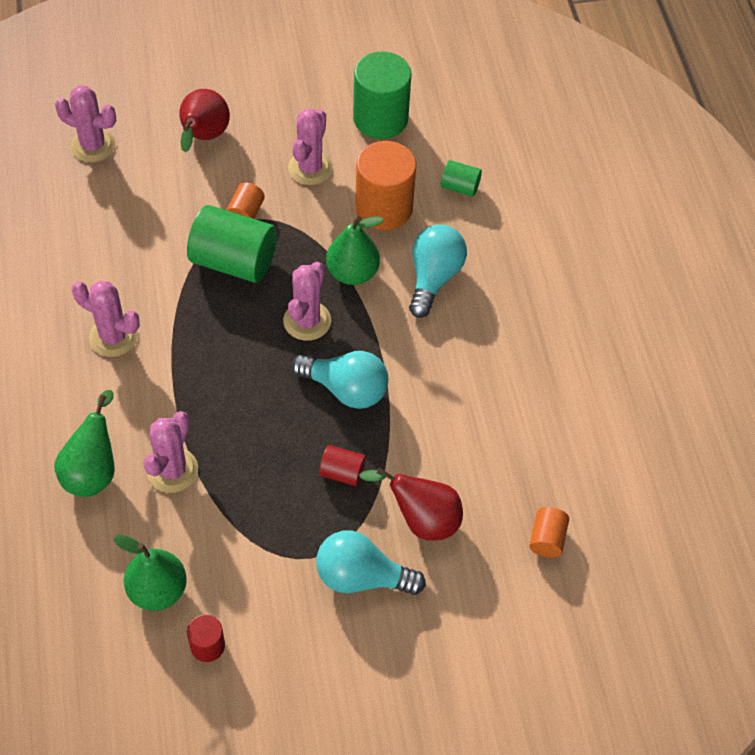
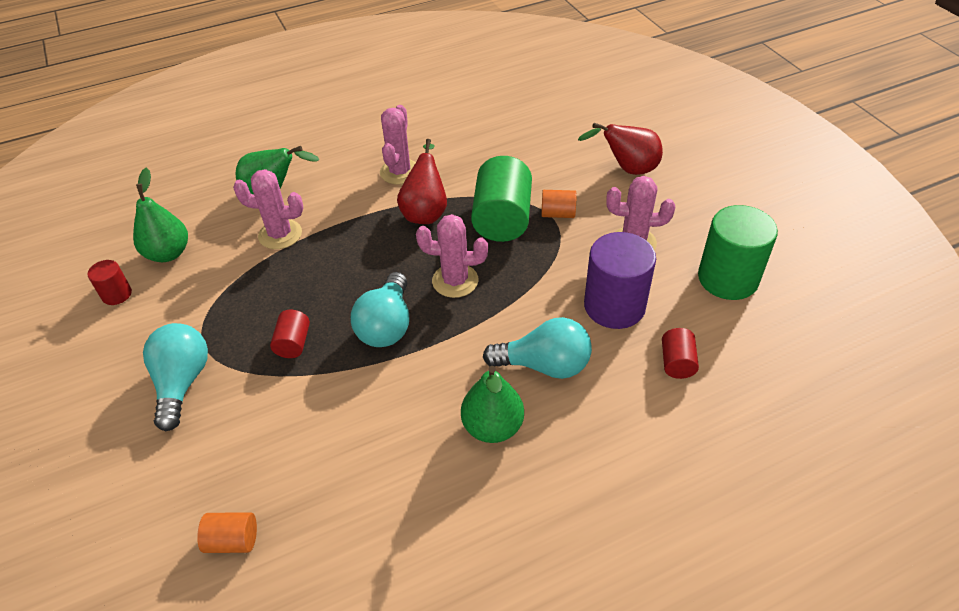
camera: 80 degrees right, 10 degrees down
pink cactus [55,86,116,162] -> none
green pear [326,216,384,285] -> green pear moved to [461,366,524,443]
orange cylinder [355,141,416,230] -> purple cylinder [584,232,656,329]
red pear [359,468,463,541] -> red pear moved to [397,139,447,224]
green cylinder [441,160,482,197] -> red cylinder [662,328,699,379]

